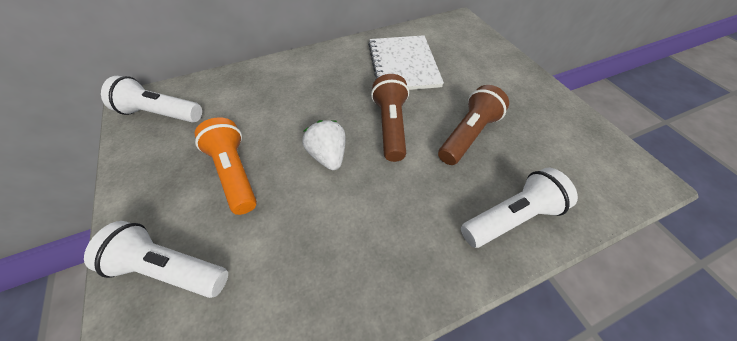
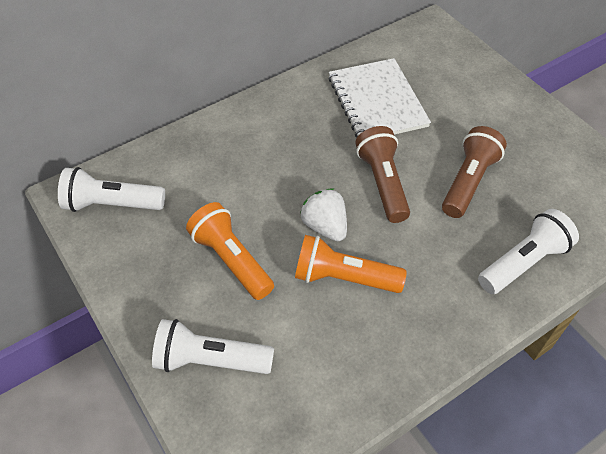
camera: 10 degrees left, 0 degrees up
none -> orange flashlight [295,235,407,293]

